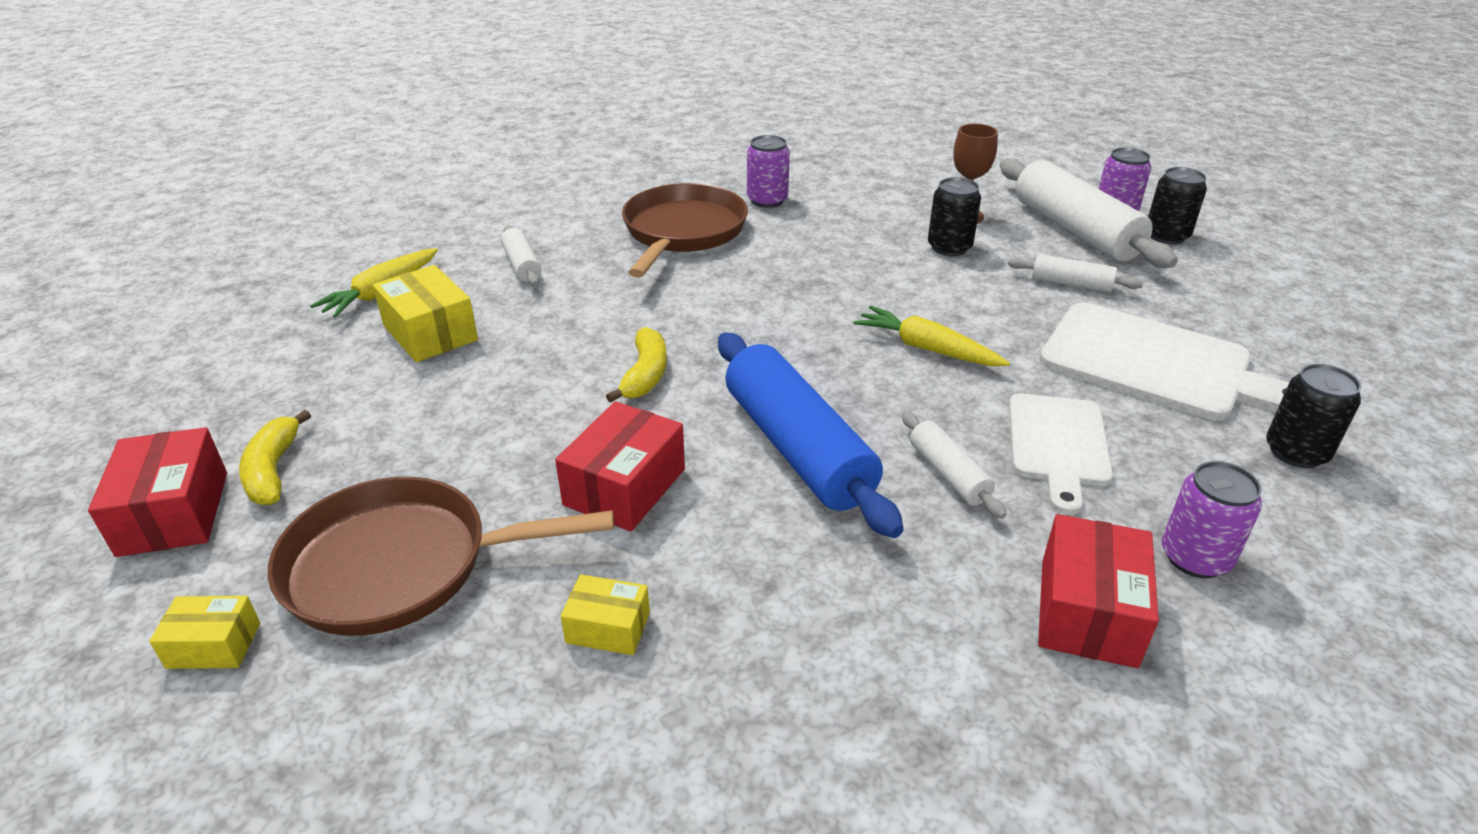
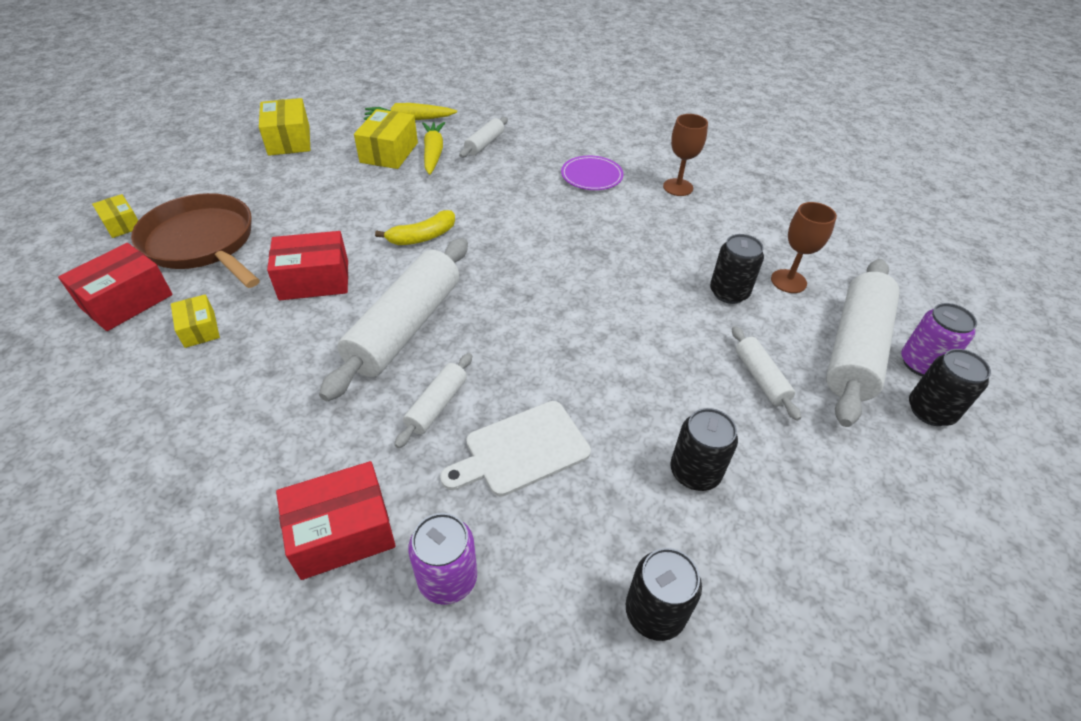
camera: 50 degrees right, 10 degrees up
red box [88,427,227,557] -> red box moved to [58,243,173,331]
yellow banana [239,410,311,505] -> none
brown pan [622,183,748,278] -> purple plate [561,156,624,190]
blue rolling pin [718,332,904,538] -> white rolling pin [319,238,468,401]
purple can [747,135,790,208] -> brown goblet [663,114,708,196]
yellow carrot [854,306,1010,366] -> yellow carrot moved to [422,122,445,175]
white cutting board [1039,302,1289,420] -> black can [670,408,738,491]
none -> yellow box [259,98,310,156]

